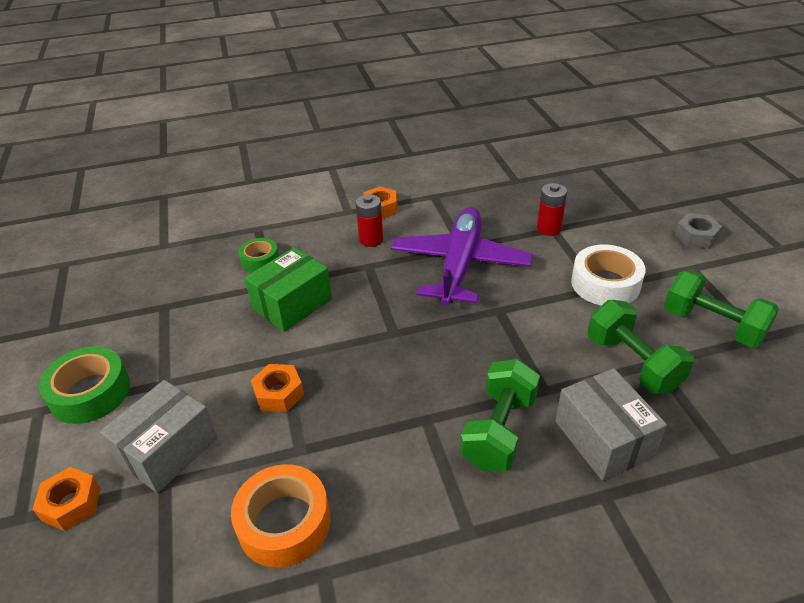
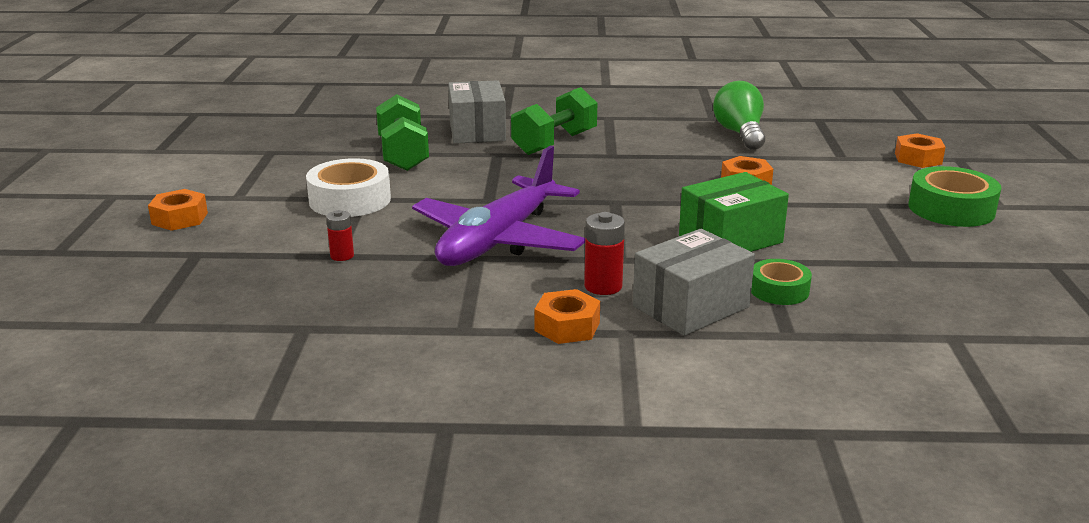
camera: 165 degrees left, 15 degrees down
grey box [100,380,218,493] -> grey box moved to [633,229,755,336]
orange tape [231,464,331,568] -> green light bulb [713,81,765,150]
red battery [537,183,567,236] -> red battery [326,210,354,261], size x0.65
green dumbbell [664,270,779,348] -> none
grey nut [675,213,722,249] -> orange nut [148,189,208,231]

